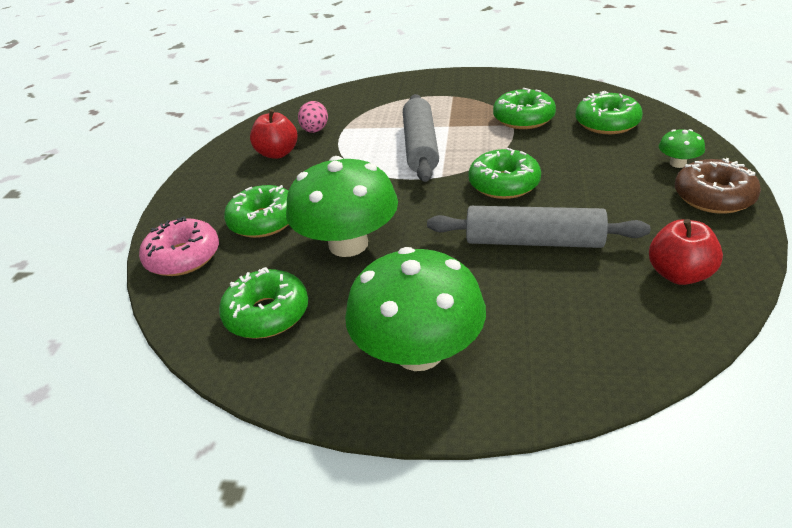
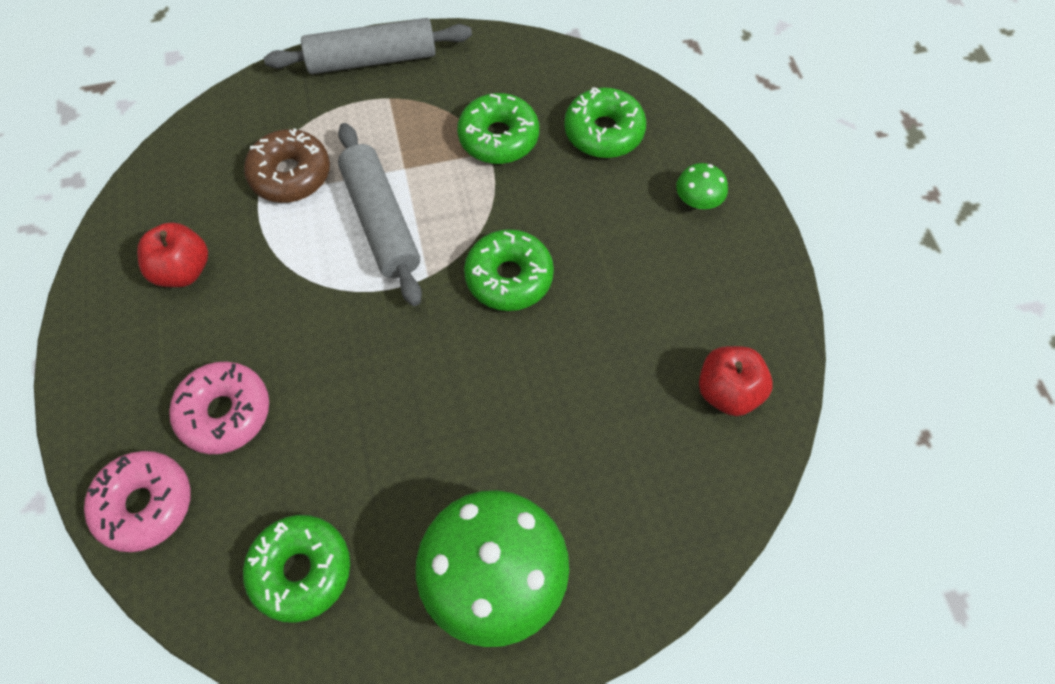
camera: 25 degrees left, 25 degrees up
green donut [224,185,289,238] -> pink donut [169,362,269,454]
green mushroom [286,156,398,257] -> none
pink egg [298,101,328,133] -> none
grey rolling pin [427,206,651,248] -> grey rolling pin moved to [264,18,472,74]
brown donut [675,158,761,214] -> brown donut moved to [244,128,330,203]

